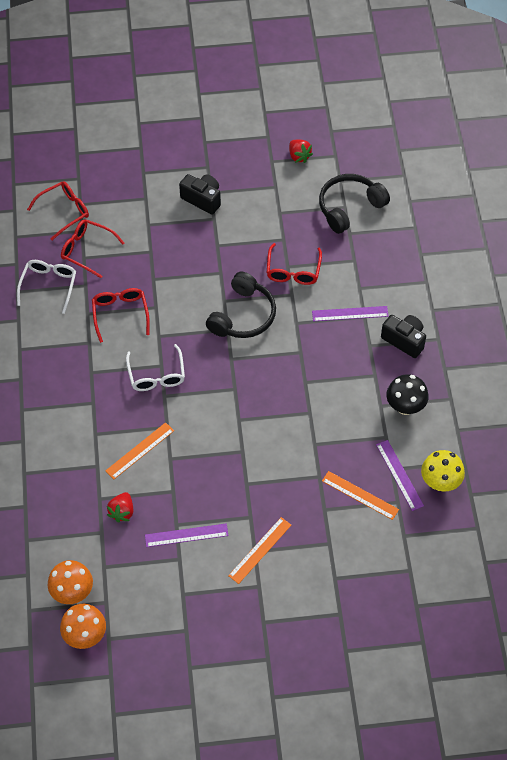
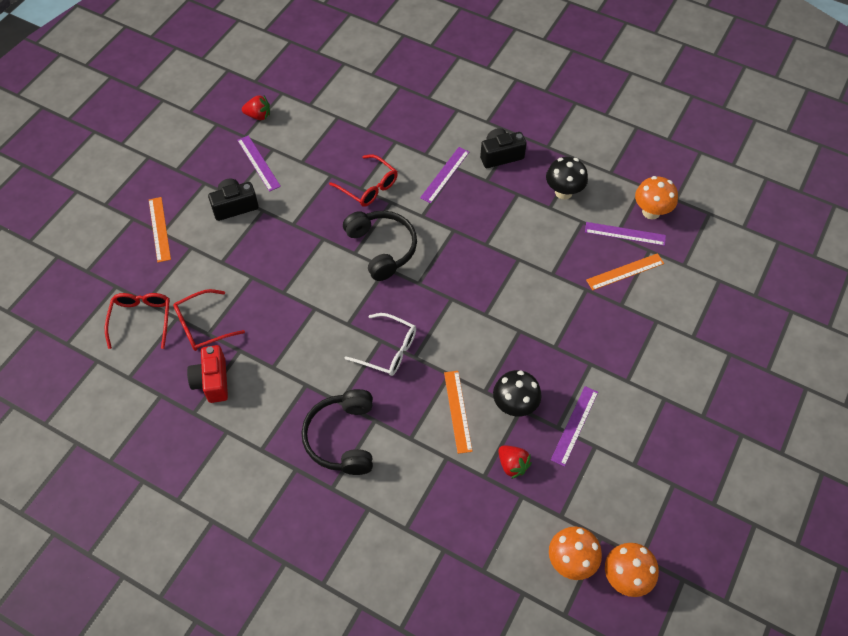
camera: 55 degrees left, 0 degrees up
white glasses [17,260,76,314] -> red camera [187,345,228,403]
red glasses [92,288,150,343] -> none
orange ruler [228,517,291,584] -> orange ruler moved to [149,197,171,263]
black headphones [319,174,390,234] -> black headphones moved to [302,389,373,475]
yellow mushroom [421,450,465,491] -> orange mushroom [635,176,678,219]
none -> purple ruler [237,135,281,192]
none -> black mushroom [493,370,541,417]

